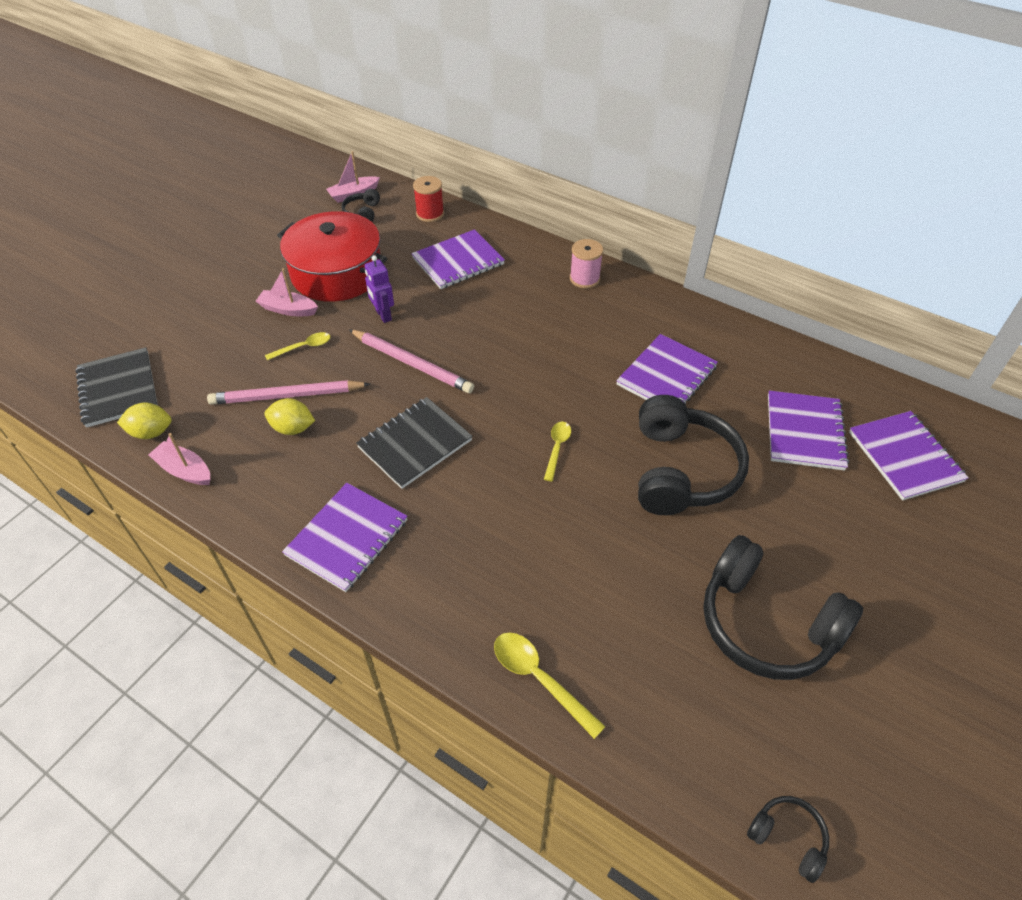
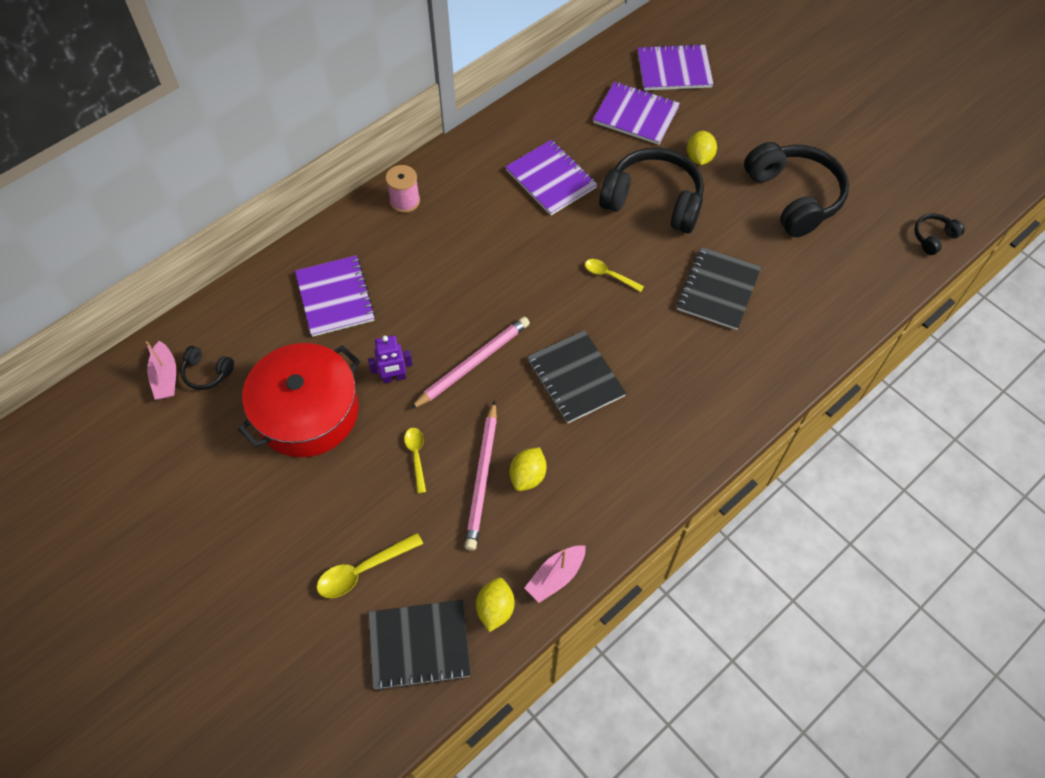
camera: 75 degrees left, 10 degrees up
pink boat [256,268,318,316] -> none
purple notebook [282,483,408,592] -> none
red spool [413,176,444,222] -> none
yellow spoon [494,632,606,739] -> yellow spoon moved to [316,533,423,598]
black headphones [703,535,863,680] -> black headphones turned 75 degrees counterclockwise [744,142,849,237]
none -> black notebook [677,247,761,330]
none -> yellow lemon [687,131,717,165]

